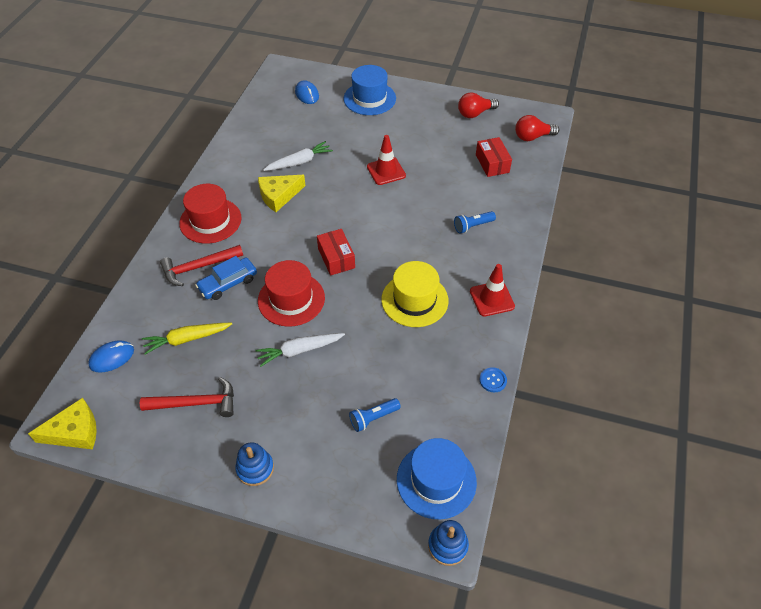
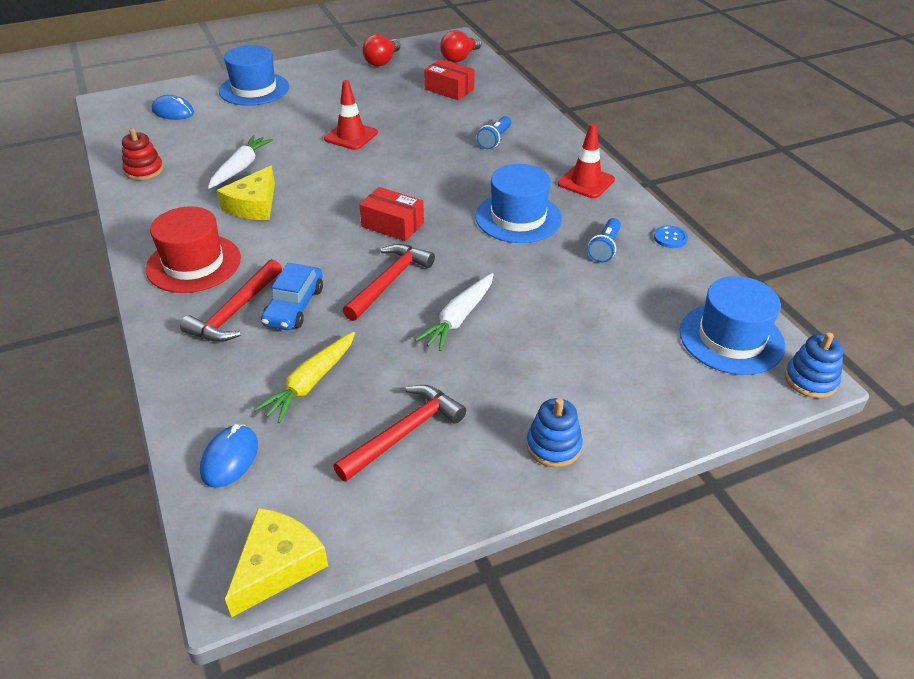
camera: 40 degrees left, 10 degrees down
red hat [258,260,325,327] -> red hammer [343,244,435,321]
blue flashlight [349,398,401,432] -> blue flashlight moved to [588,218,621,263]
yellow hat [381,261,449,327] -> blue hat [475,164,562,243]
none -> red stacking toy [122,128,164,181]

